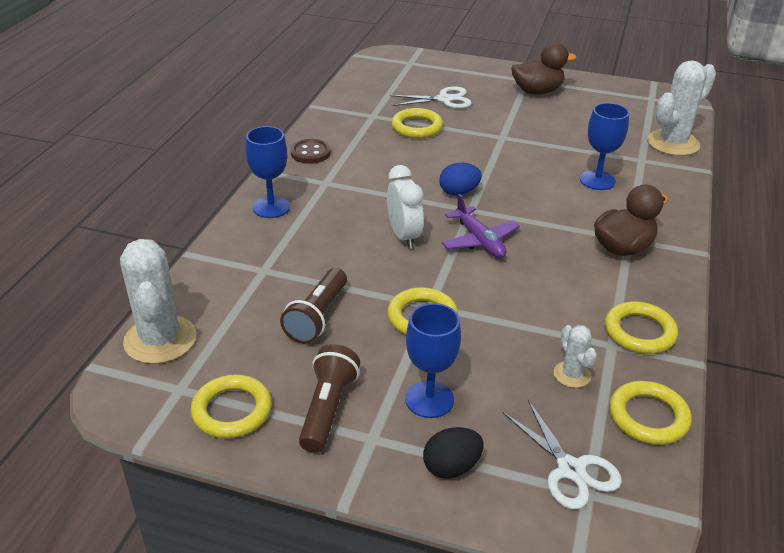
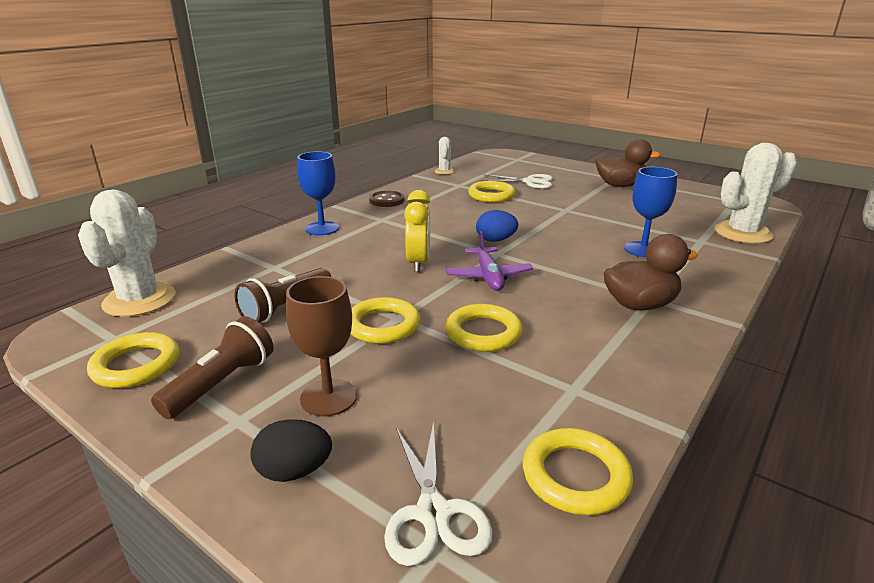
camera: 20 degrees right, 10 degrees down
white clock [387,165,424,249] -> yellow clock [404,190,430,272]
blue goblet [405,303,461,418] -> brown goblet [286,276,357,417]
white cactus [554,325,597,388] -> white cactus moved to [435,137,455,175]
yellow ring [605,301,678,354] -> yellow ring moved to [446,304,522,352]

